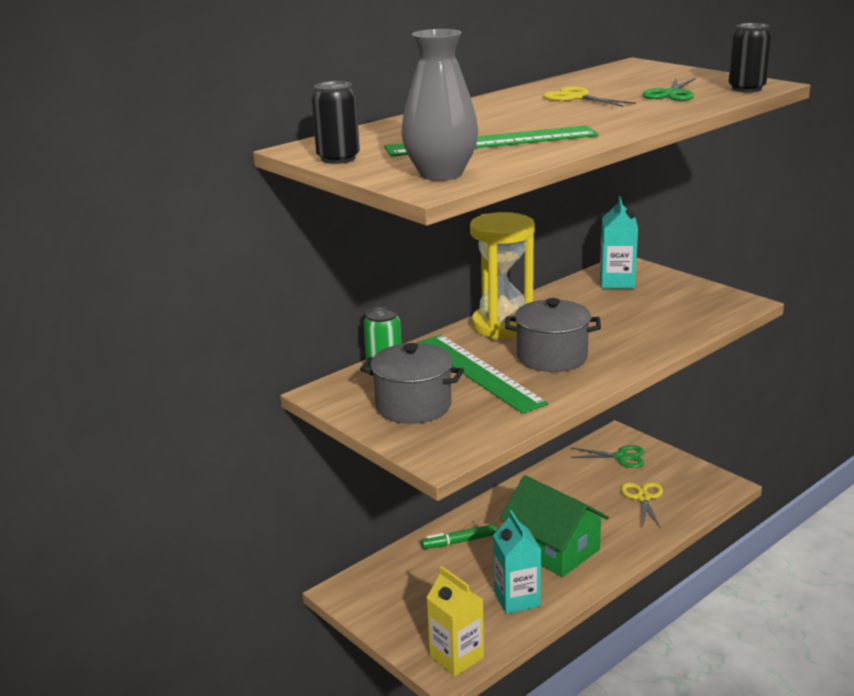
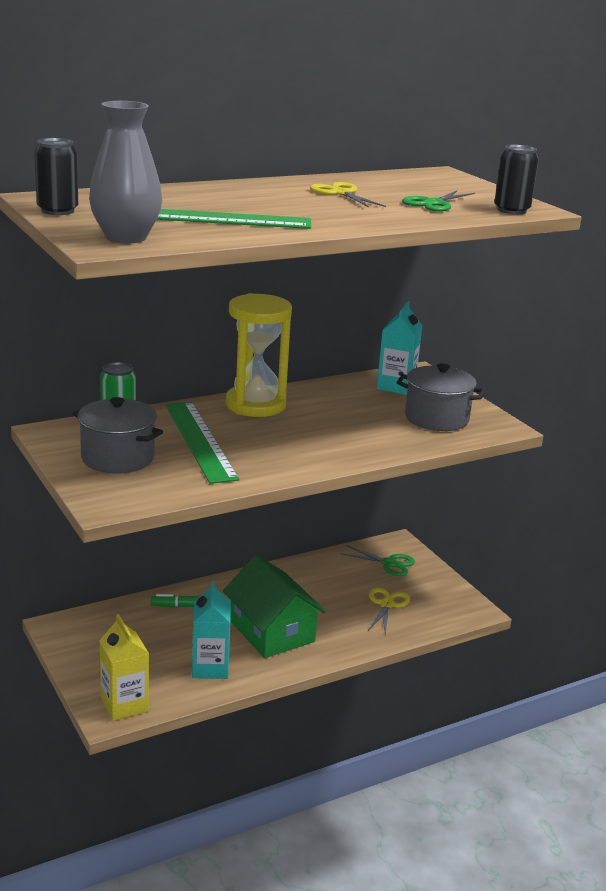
camera: 10 degrees right, 0 degrees up
grey pot [505,298,601,372] -> grey pot moved to [396,364,486,431]

